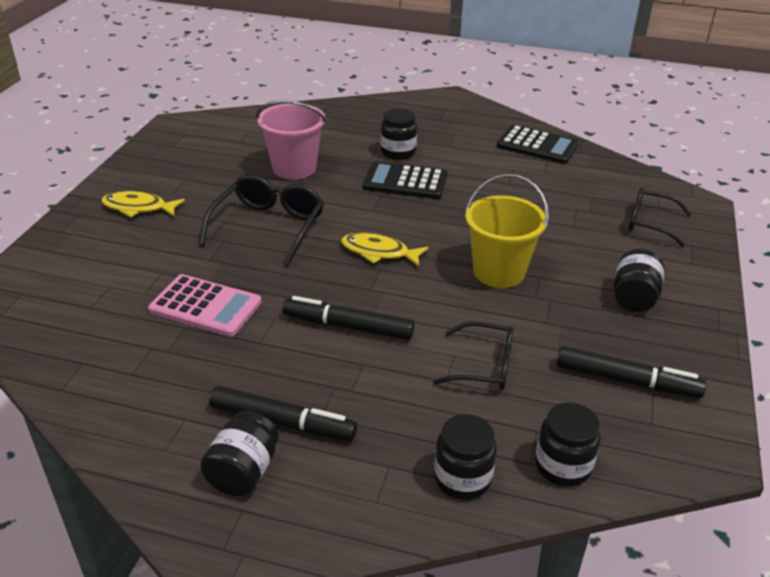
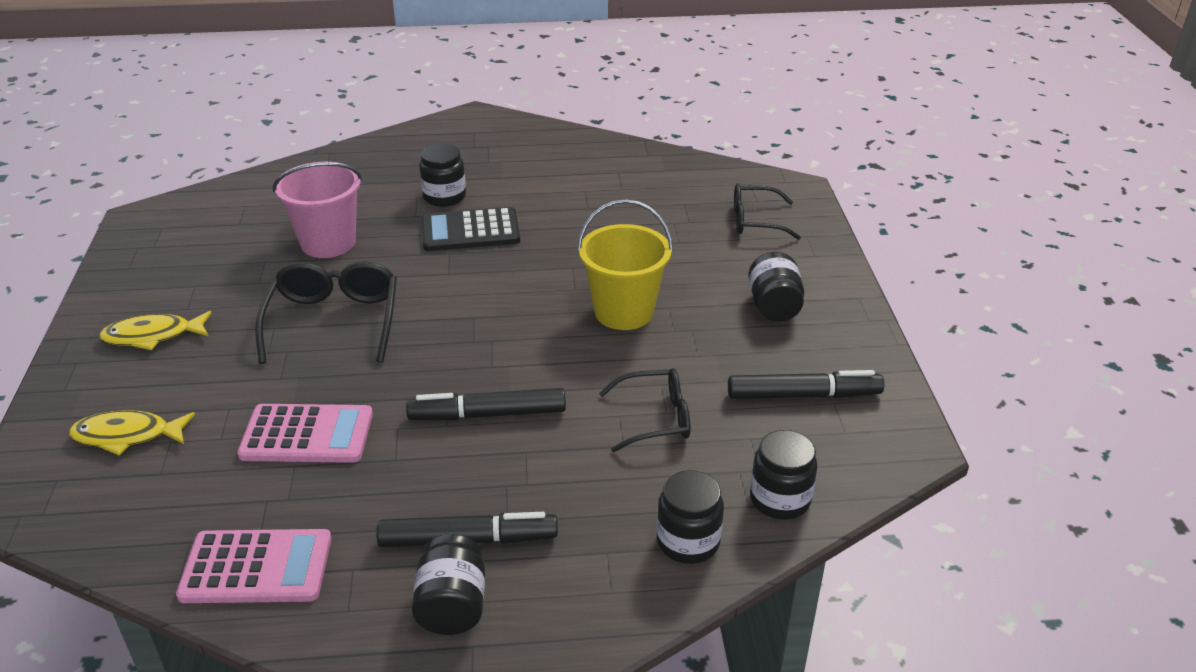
camera: 20 degrees left, 0 degrees up
yellow fish [341,233,429,267] -> yellow fish moved to [69,410,195,455]
black calculator [497,125,579,164] -> none
none -> pink calculator [176,529,332,603]

